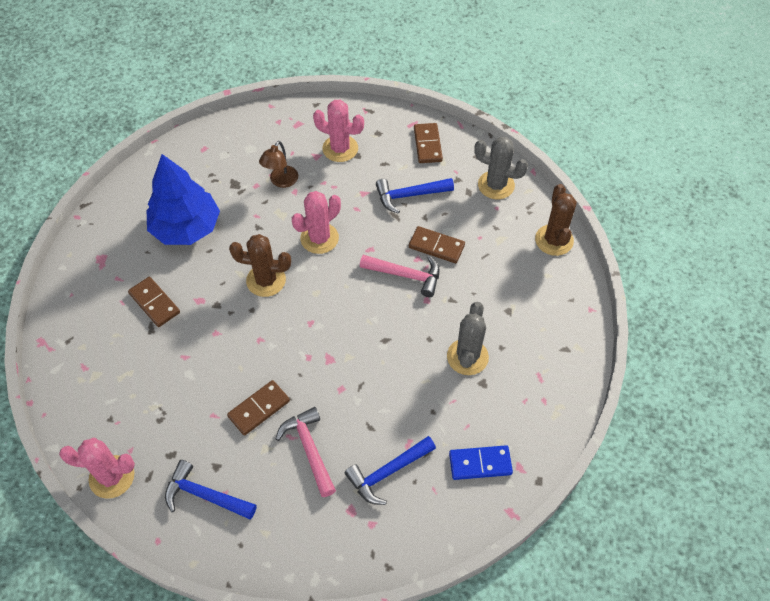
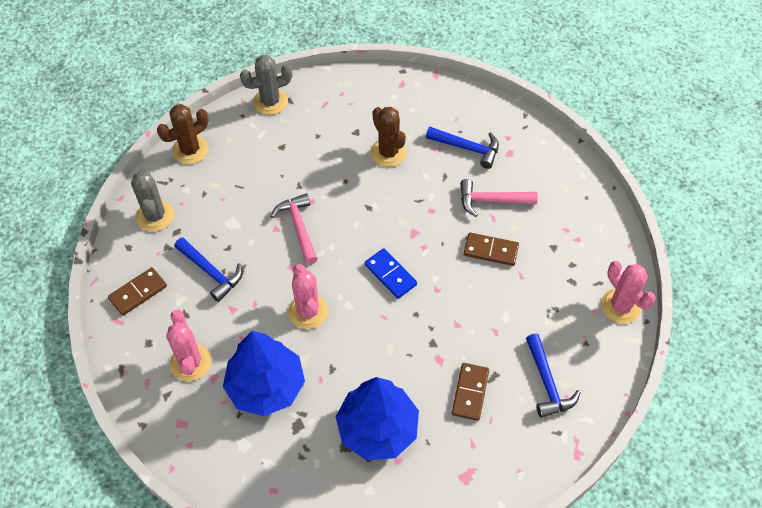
camera: 125 degrees left, 0 degrees up
blue hammer [165,460,257,519] -> blue hammer moved to [526,333,581,418]
brown cactus [229,234,291,297] -> brown cactus moved to [370,107,407,167]
brown lamp [259,141,298,188] -> blue tree [223,331,305,416]
pink hammer [276,407,336,497] -> pink hammer turned 60 degrees clockwise [460,179,538,217]
pink cactus [292,191,341,254] -> pink cactus turned 60 degrees clockwise [288,264,328,329]
brown domino [409,226,465,263] -> none
grey cactus [447,302,489,375] -> grey cactus moved to [240,55,292,115]
blue domino [449,445,513,480] -> blue domino moved to [365,248,417,299]

